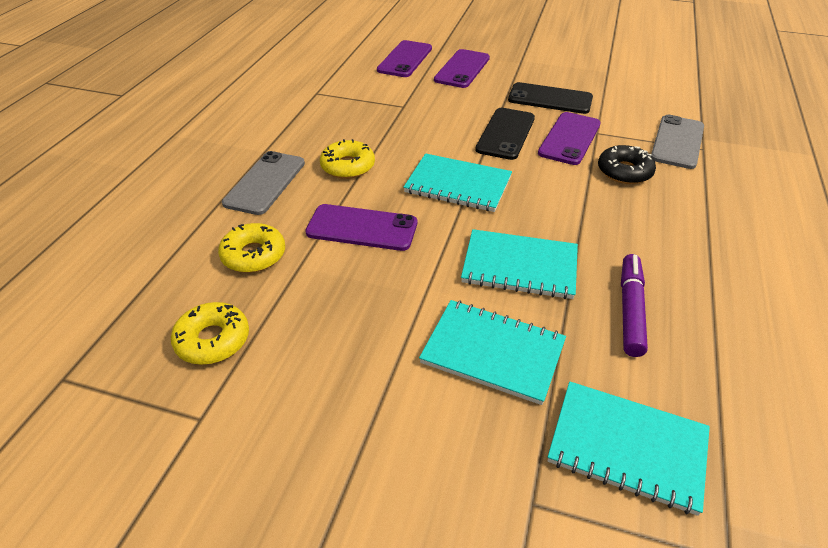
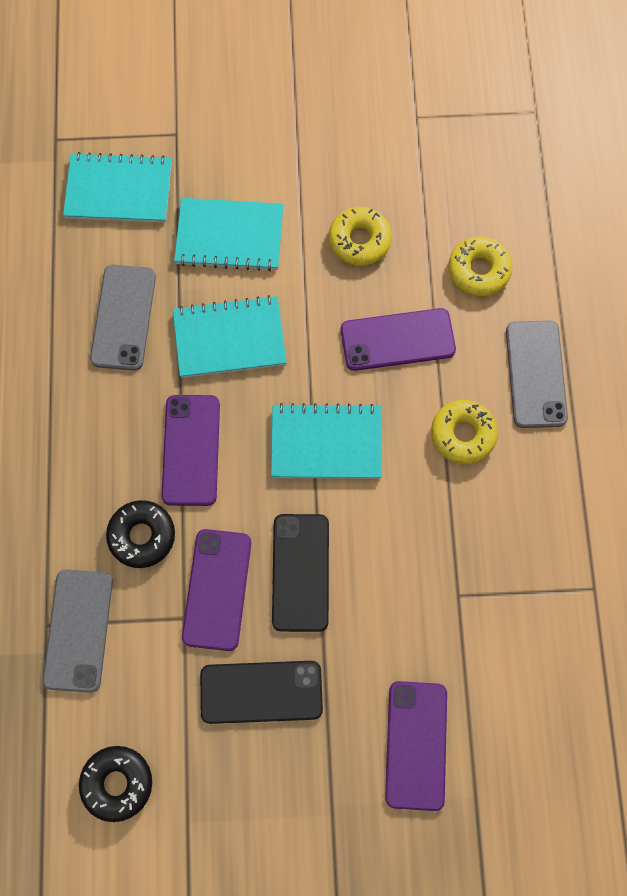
camera: 160 degrees right, 30 degrees up
yellow donut [171,302,249,365] -> yellow donut moved to [329,207,392,266]
purple phone [377,40,432,77] -> purple phone moved to [161,395,220,506]
purple marker [621,254,648,357] -> grey phone [90,264,156,371]
none -> black donut [79,746,152,822]

